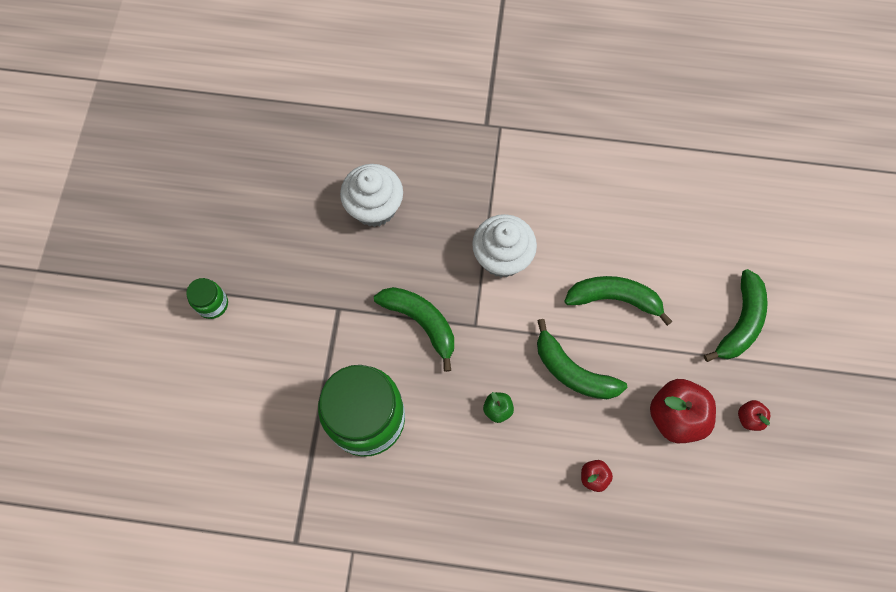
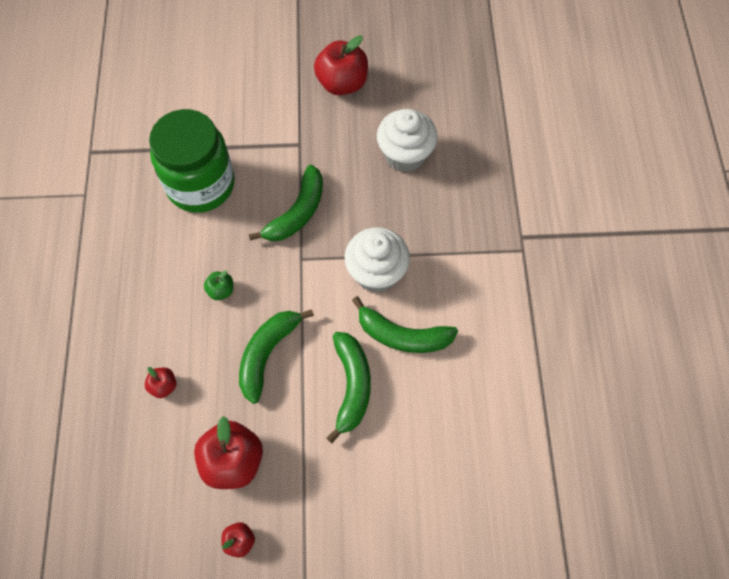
camera: 80 degrees right, 5 degrees down
green jar [186,278,228,319] -> none
green banana [704,269,768,362] -> green banana moved to [352,296,458,353]
none -> red apple [314,35,368,95]

